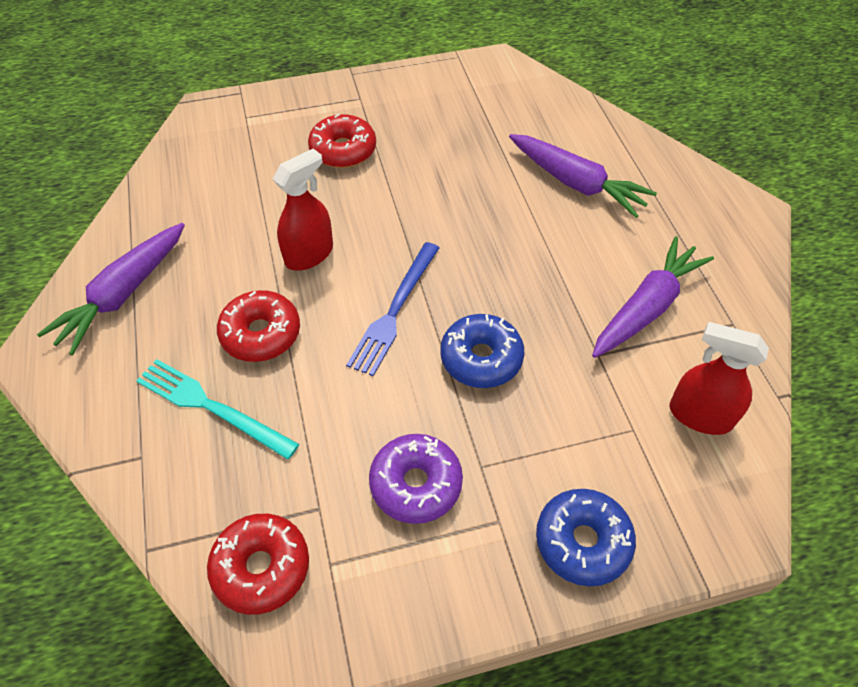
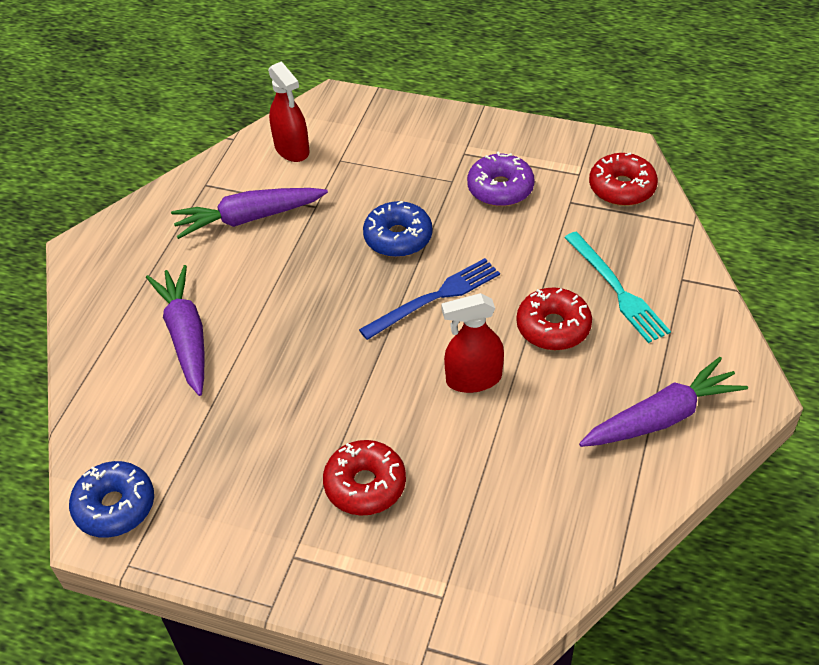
camera: 145 degrees left, 5 degrees down
blue donut [536,489,636,586] -> blue donut moved to [69,461,154,538]

